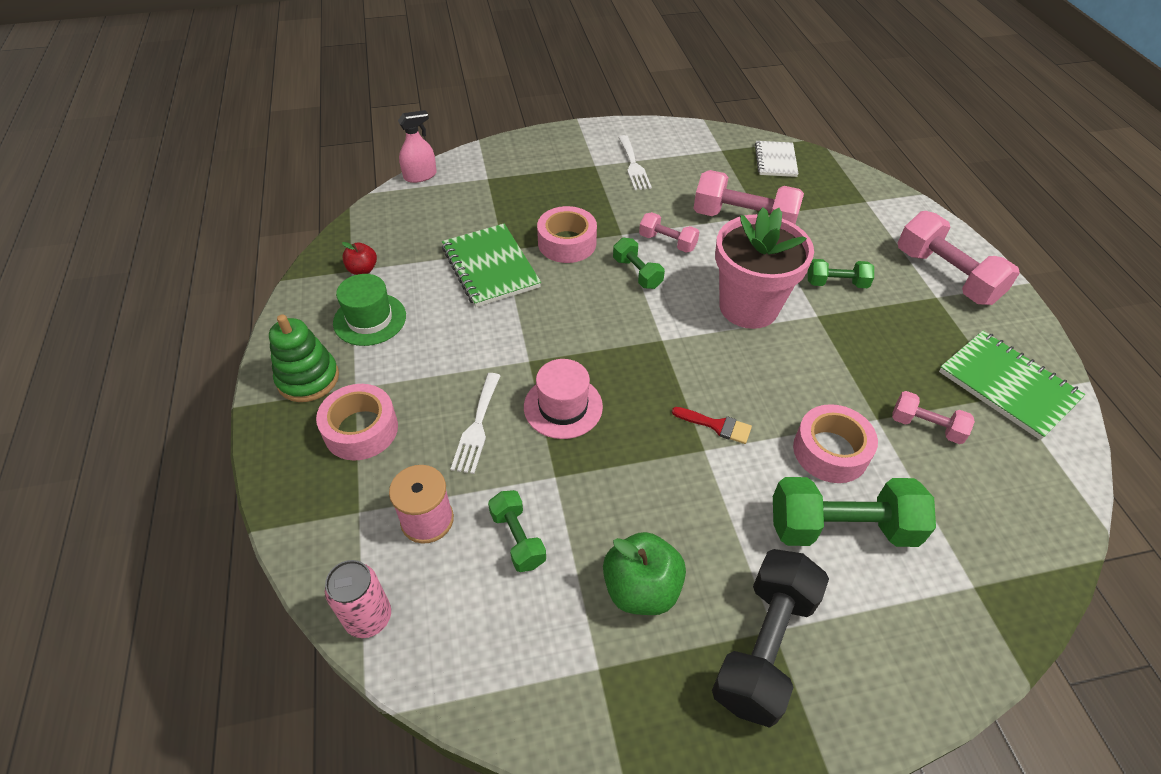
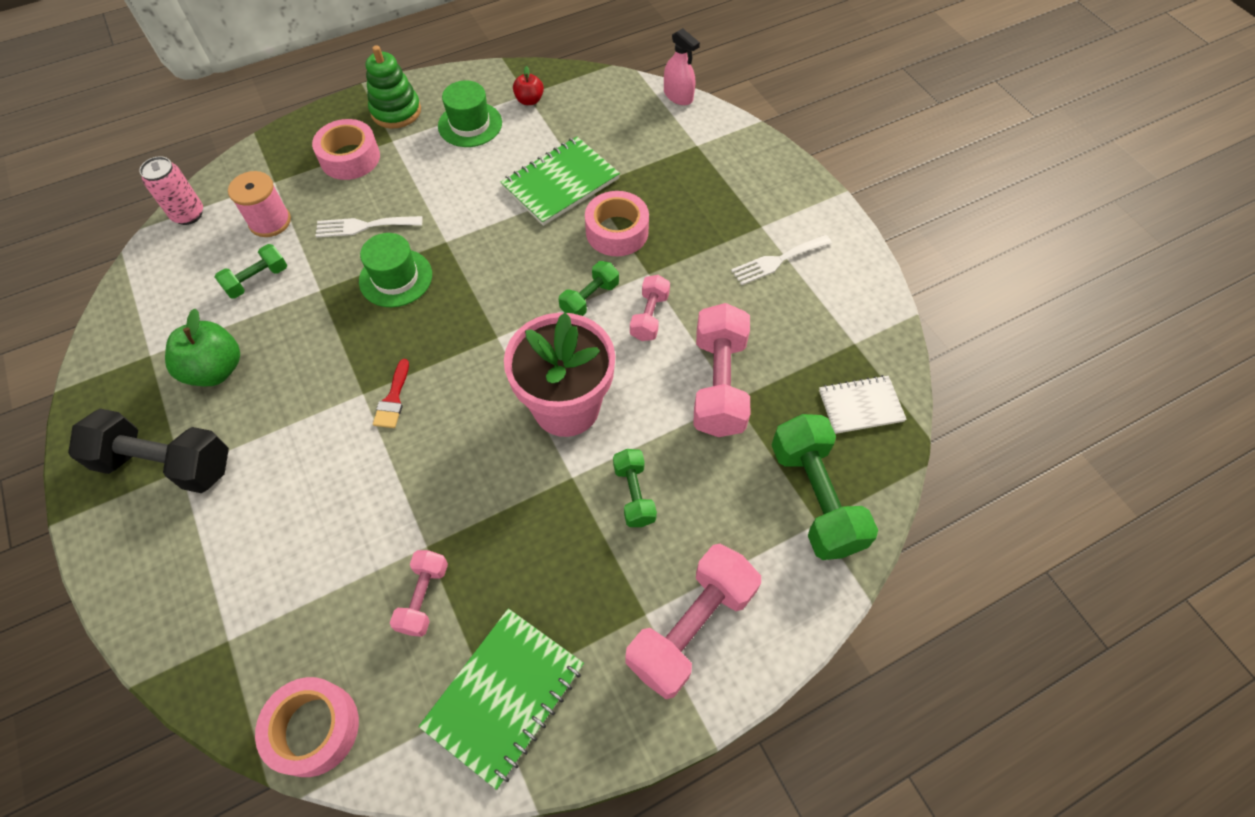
camera: 75 degrees right, 10 degrees up
pink hat [524,359,603,439] -> green hat [359,233,432,307]
green dumbbell [773,477,936,547] -> green dumbbell moved to [772,414,878,560]
pink tape [793,404,878,483] -> pink tape moved to [255,677,359,777]

